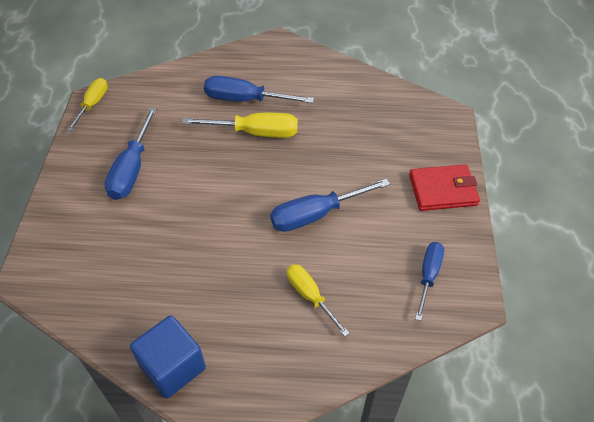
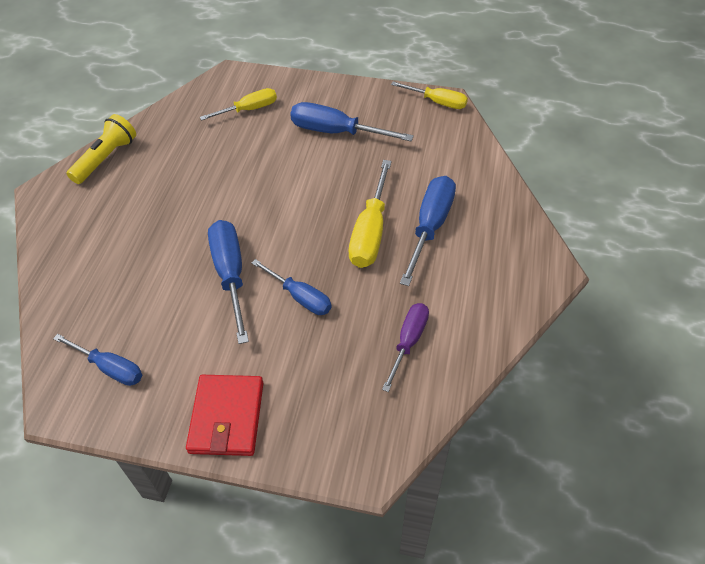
camera: 100 degrees right, 0 degrees up
blue cube [130,315,206,399] -> yellow flashlight [66,114,136,184]
yellow screwdriver [287,264,349,337] -> yellow screwdriver moved to [200,88,277,120]
none -> blue screwdriver [252,259,332,315]
none -> purple screwdriver [382,303,429,392]

